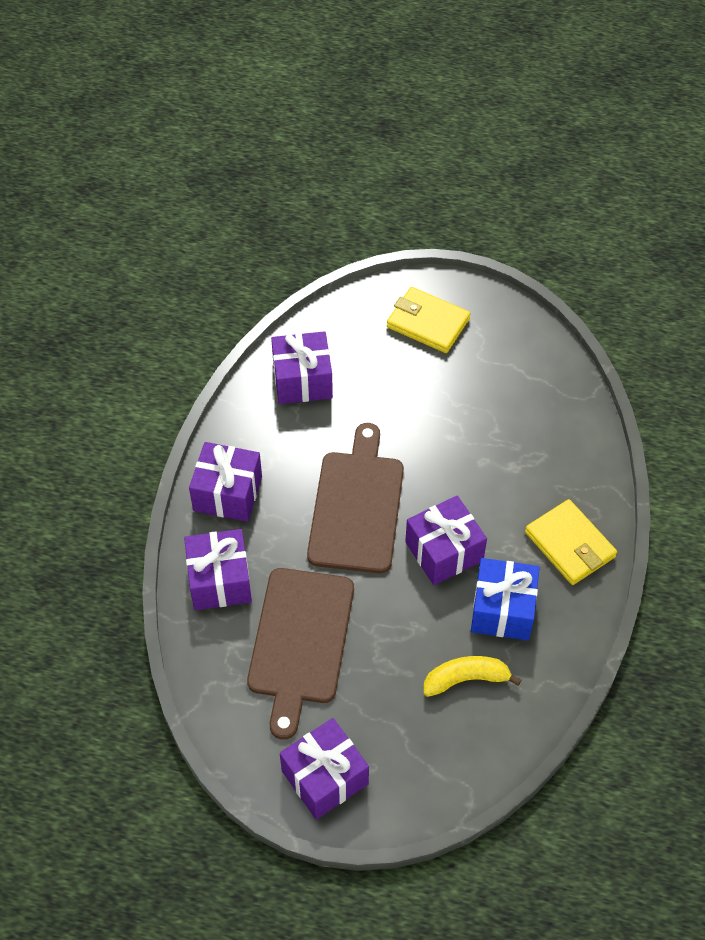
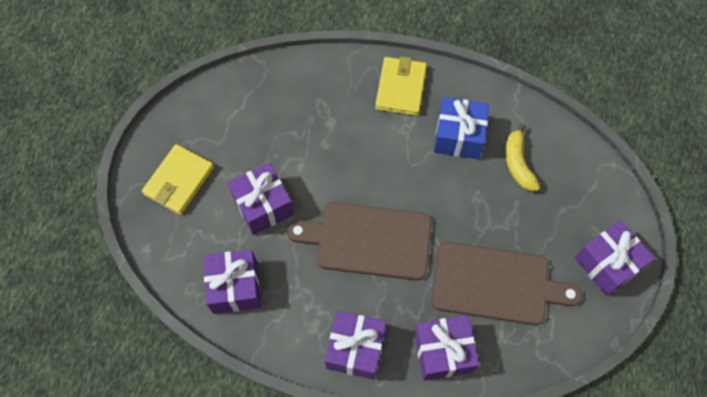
camera: 90 degrees left, 10 degrees up
purple gift [405,495,487,585] -> purple gift moved to [228,162,294,235]
yellow wallet [525,499,617,585] -> yellow wallet turned 45 degrees counterclockwise [375,56,427,116]

